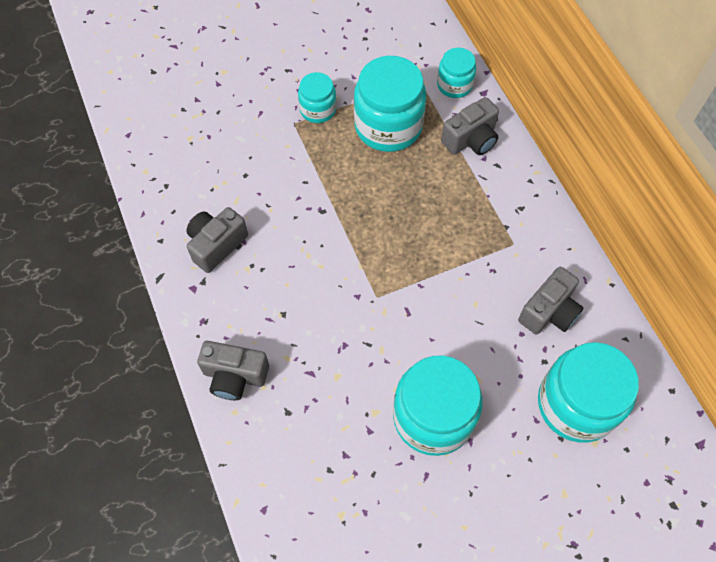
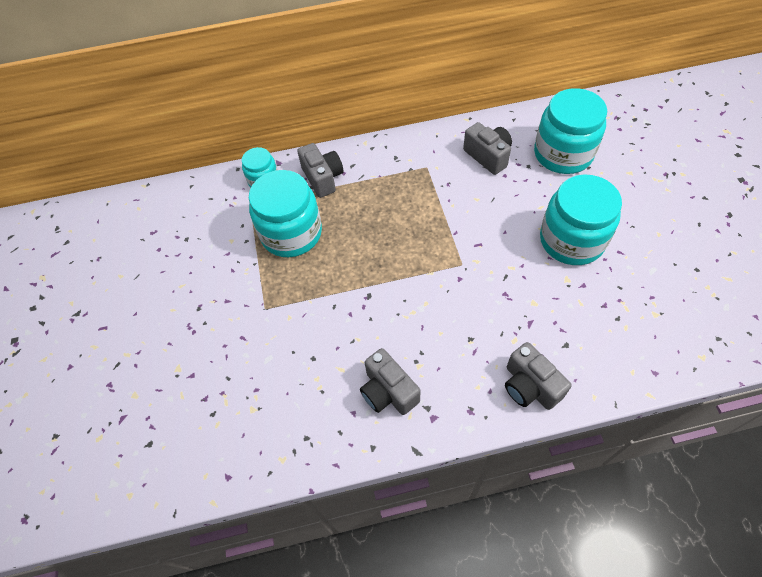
camera: 75 degrees left, 5 degrees down
grey camera [197,341,269,400] -> grey camera turned 120 degrees clockwise [505,342,572,410]
turquoise jar [298,72,336,123] -> none

